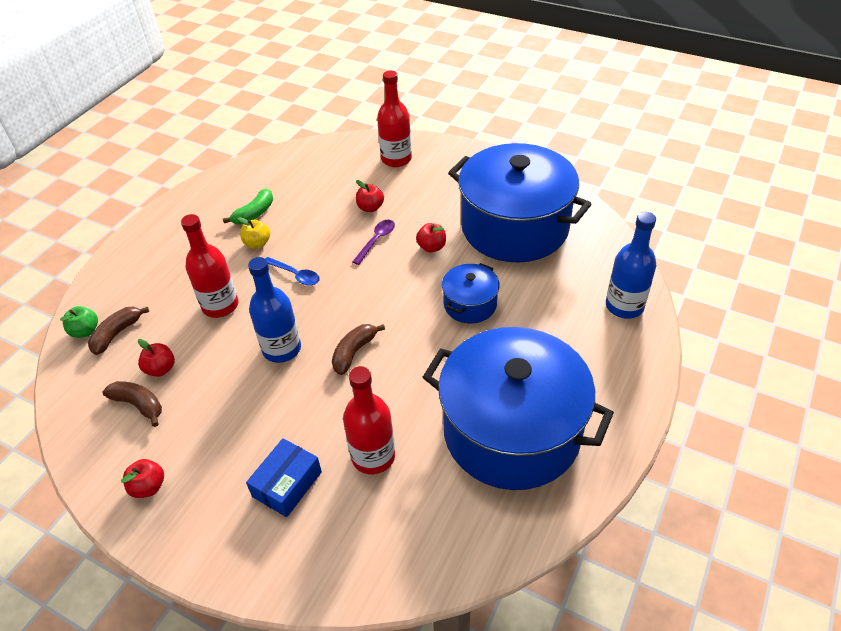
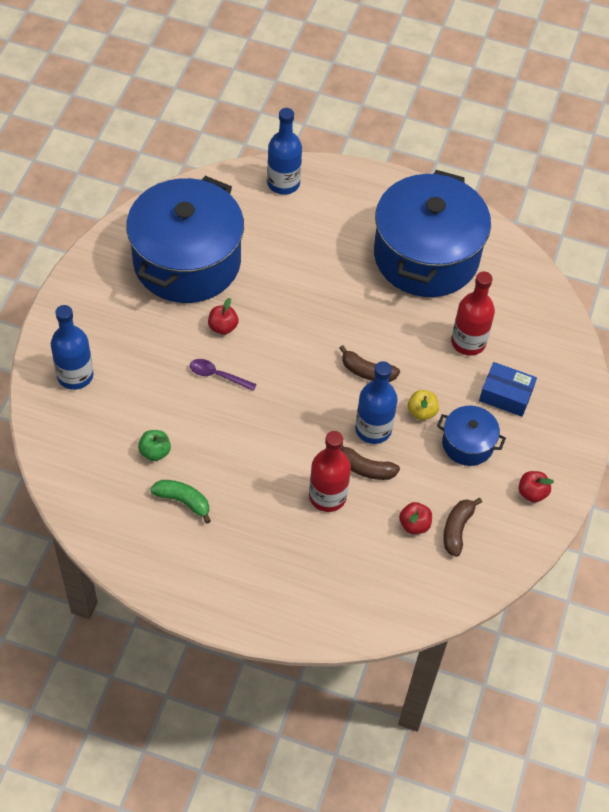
camera: 105 degrees left, 10 degrees up
green apple [60,306,98,338] -> green apple moved to [138,430,171,461]
brown banana [88,307,149,355] -> brown banana moved to [341,445,400,480]
yellow apple [238,217,270,248] -> yellow apple moved to [408,390,439,420]
blue spoon [265,257,320,286] -> none
red apple [356,180,384,212] -> none
red bottle [377,70,412,167] -> blue bottle [51,305,94,390]
blue pot [442,263,500,324] -> blue pot moved to [437,406,506,466]

